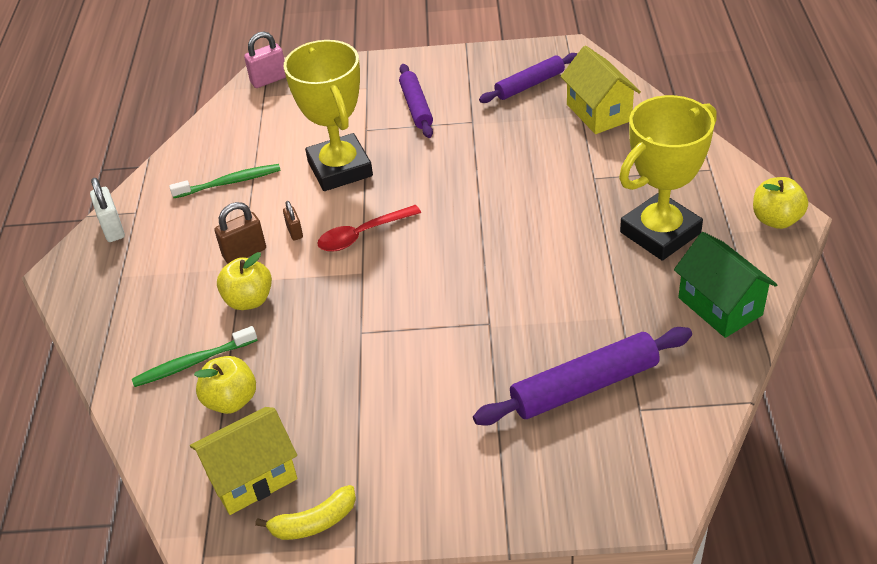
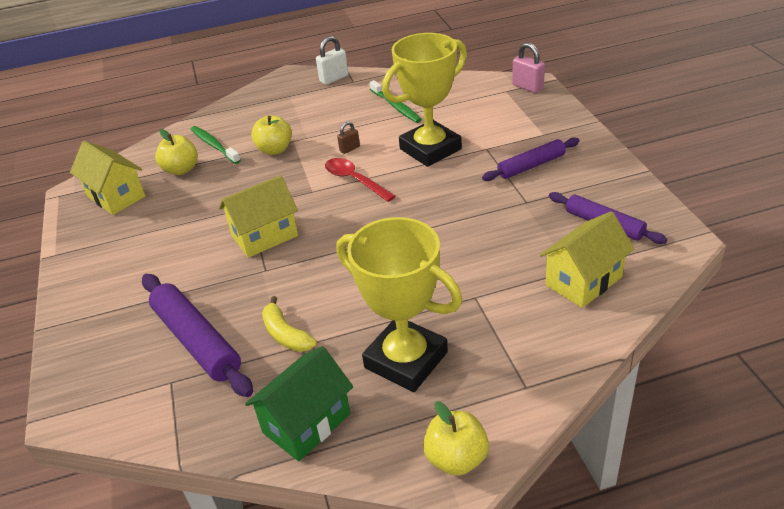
camera: 75 degrees right, 5 degrees down
brown padlock [215,202,266,264] -> none
yellow banana [255,485,356,540] -> yellow banana moved to [262,296,317,352]
none -> yellow house [219,175,298,258]

